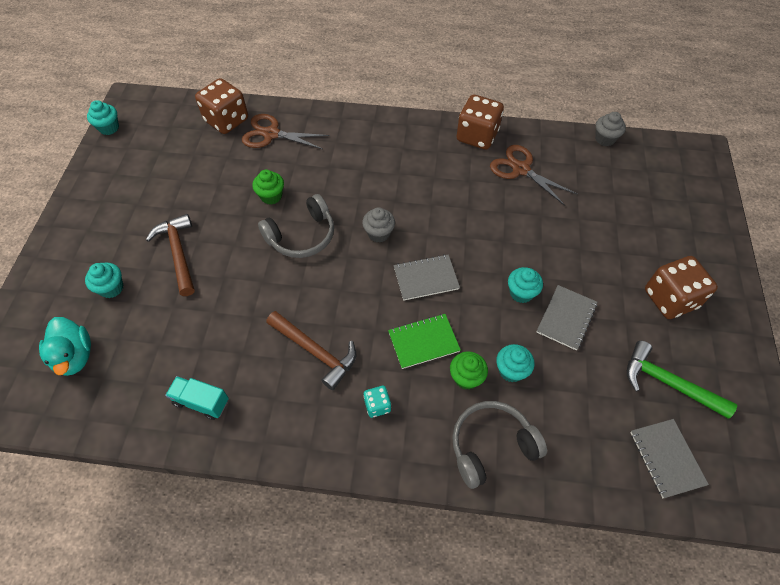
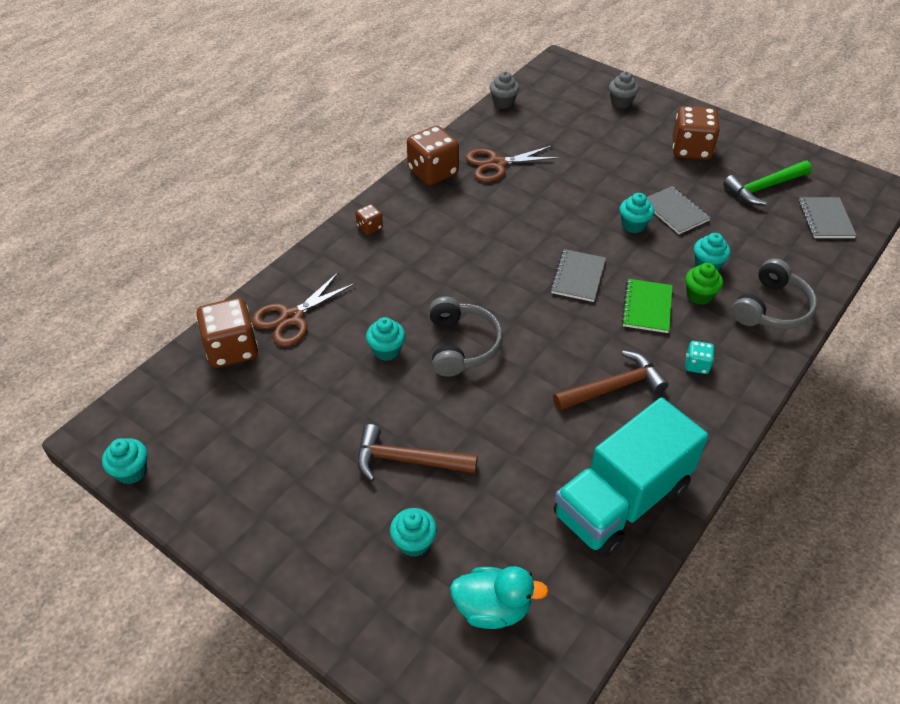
camera: 60 degrees left, 10 degrees down
turquoise truck [165,376,229,420] -> turquoise truck [554,397,708,557], size x2.26
green cupcake [252,170,284,205] -> turquoise cupcake [366,317,405,361]
grey cupcake [362,207,395,243] -> grey cupcake moved to [609,71,639,109]
grey headphones [452,401,547,489] -> grey headphones turned 150 degrees counterclockwise [732,258,817,329]
grey notebook [630,419,709,498] -> grey notebook turned 75 degrees clockwise [799,197,857,238]
none -> brown dice [355,204,383,235]

